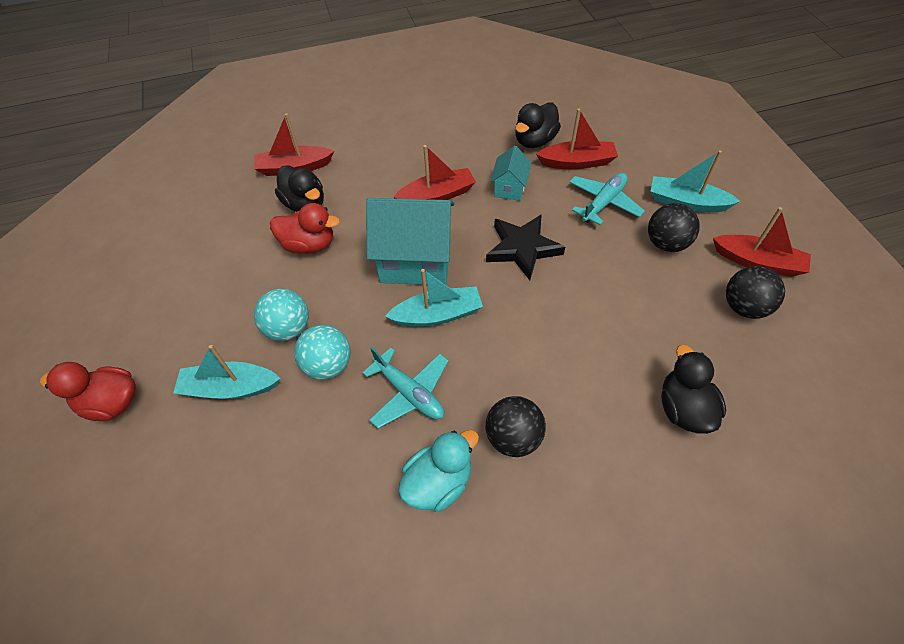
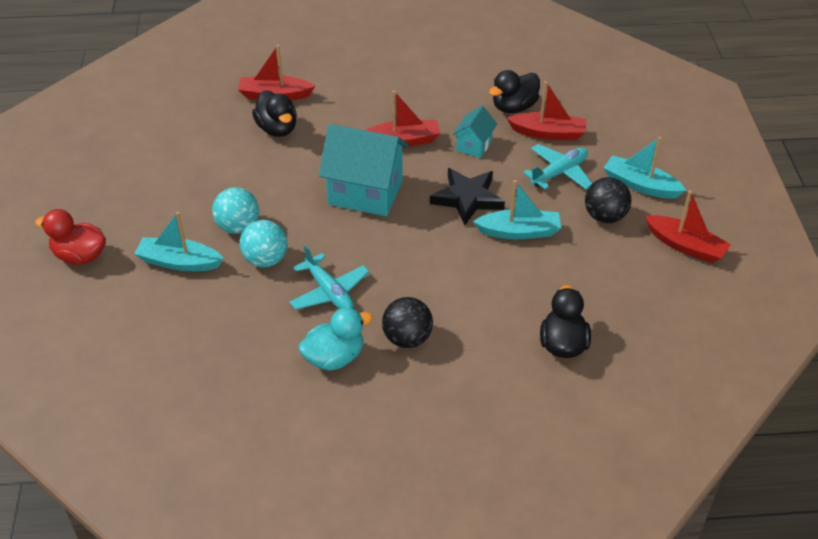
camera: 10 degrees right, 10 degrees down
red duck [270,203,340,254] -> none
turquoise boat [385,269,483,327] -> turquoise boat moved to [473,180,561,239]
black ball [726,266,785,319] -> none

